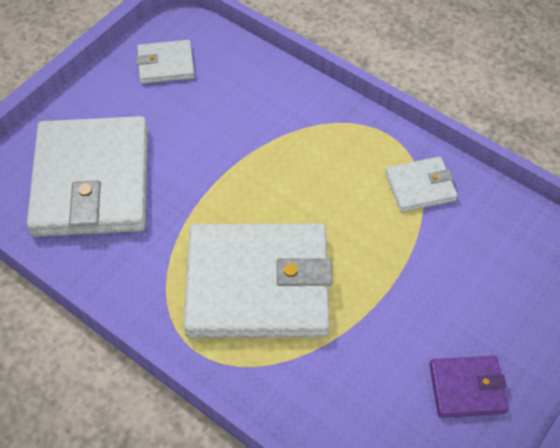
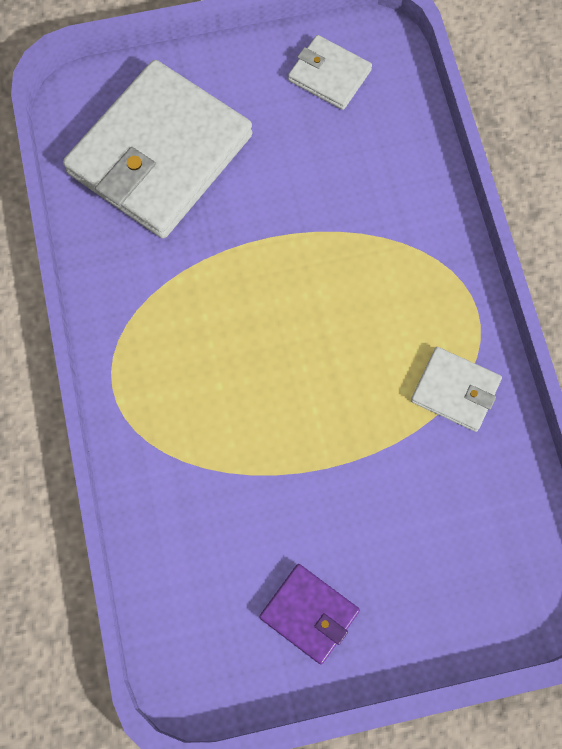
camera: 40 degrees right, 15 degrees up
white wallet [184,224,333,338] -> none

